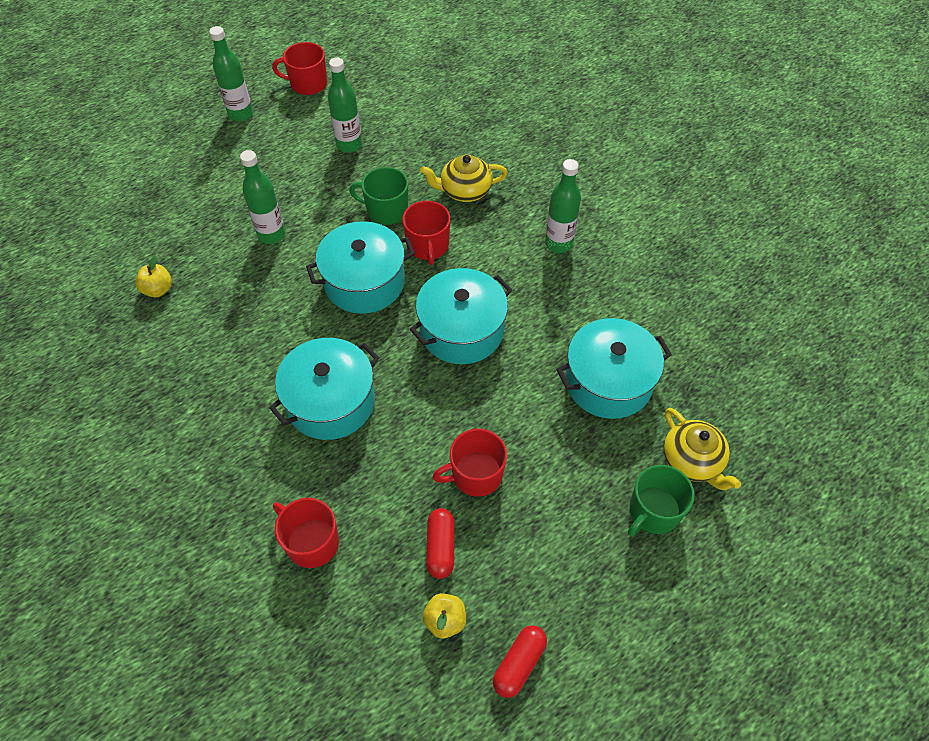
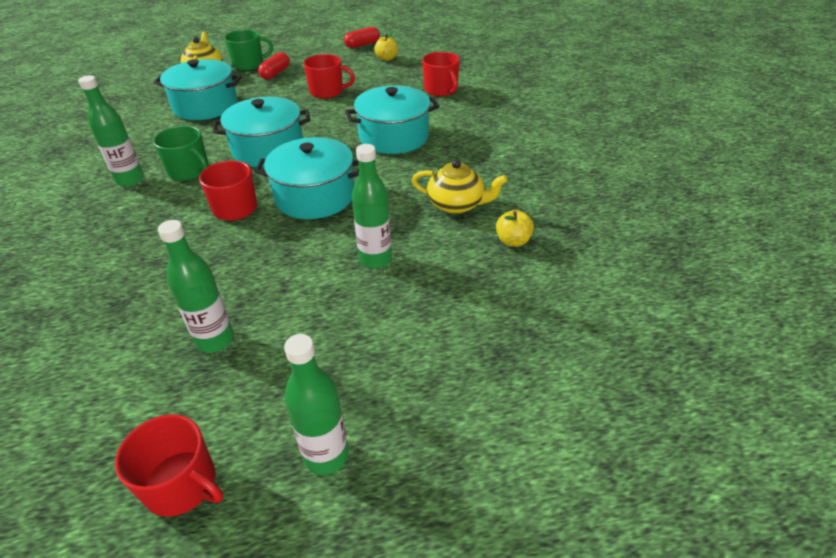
camera: 155 degrees left, 15 degrees down
green mug [349,167,408,225] -> green mug moved to [153,126,209,181]
yellow teapot [420,155,508,202] -> yellow teapot moved to [412,160,508,214]
red capsule [426,508,455,579] -> red capsule moved to [258,52,290,79]

